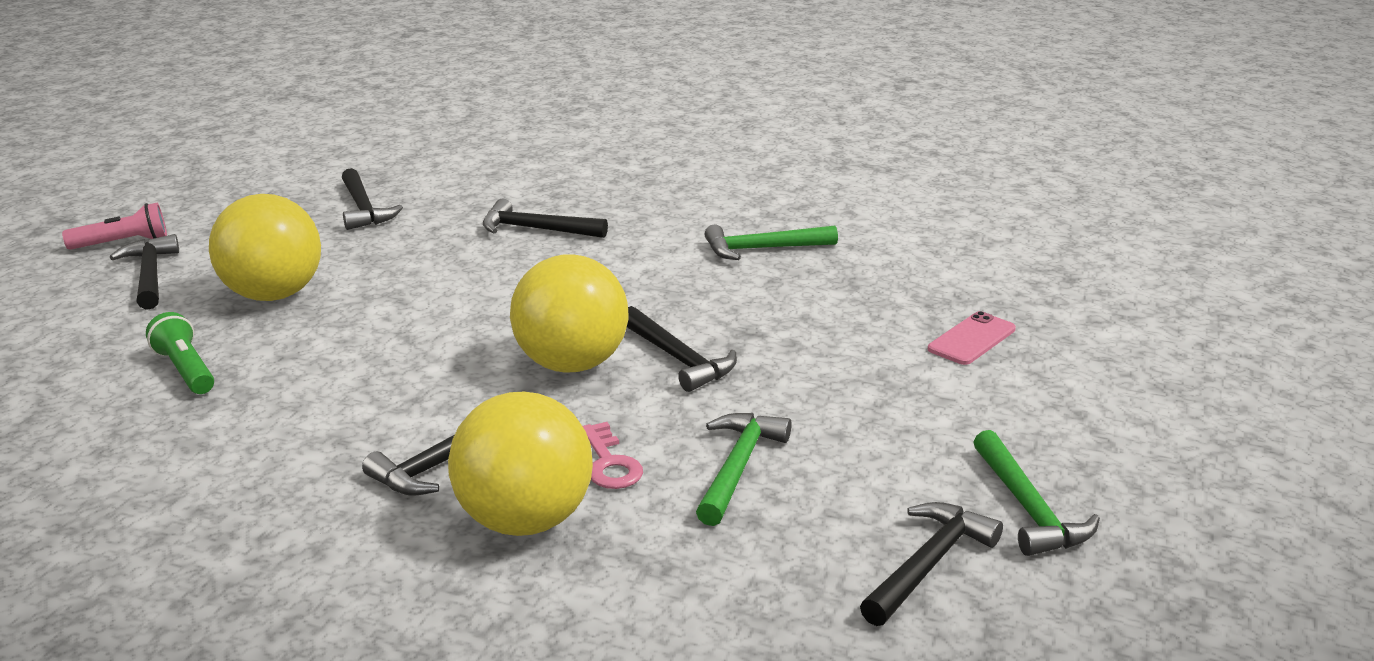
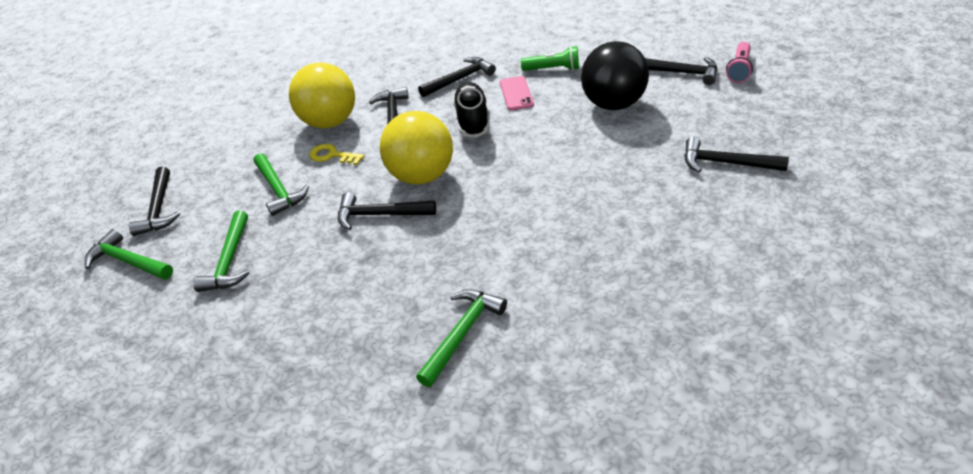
camera: 135 degrees right, 15 degrees up
yellow ball [209,194,321,301] -> black ball [581,41,649,110]
black hammer [483,199,608,238] -> black hammer moved to [418,57,496,97]
pink key [583,422,643,489] -> yellow key [309,144,364,165]
pink phone [928,311,1016,365] -> pink phone moved to [500,76,534,110]
none -> green hammer [193,210,249,292]
none -> black shoe [453,82,489,138]

